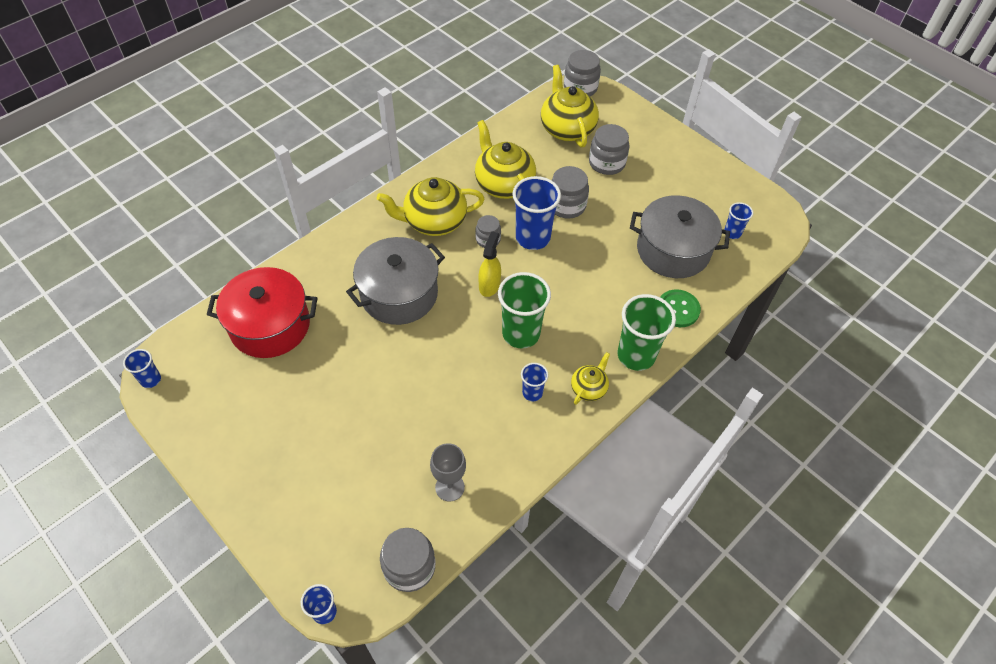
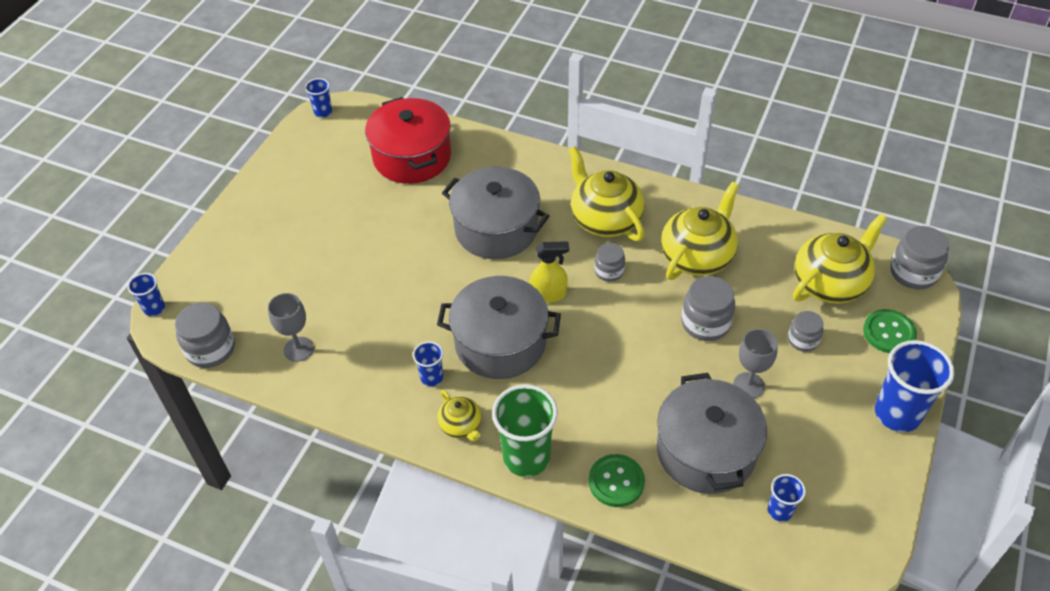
camera: 70 degrees right, 5 degrees down
green cup [498,272,551,348] -> grey pot [437,276,561,379]
blue cup [512,176,561,250] -> blue cup moved to [875,340,955,432]
yellow teapot [571,352,610,405] -> yellow teapot turned 45 degrees clockwise [437,390,481,442]
grey jar [589,124,630,175] -> grey jar [788,311,824,352], size x0.62
none -> grey goblet [733,329,778,398]
none -> green button [863,309,917,353]

